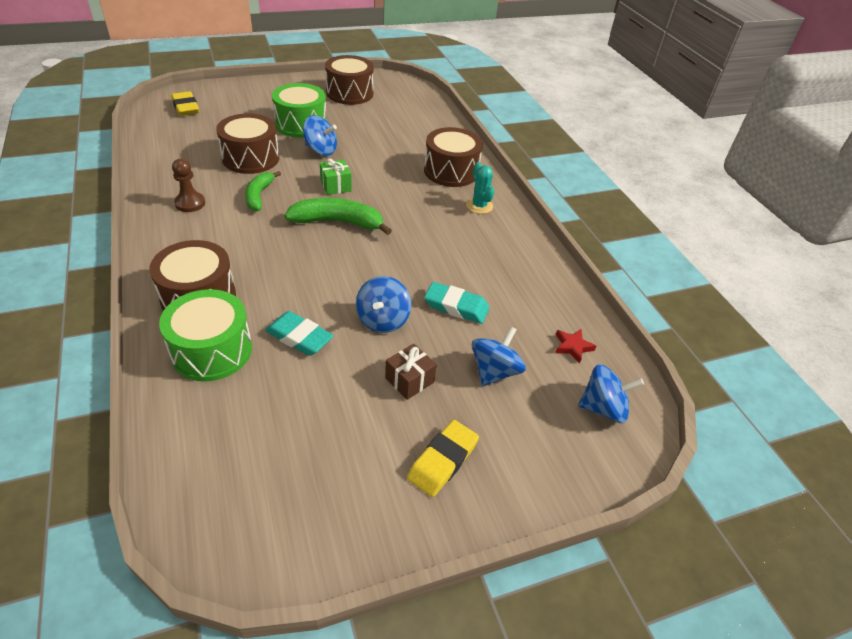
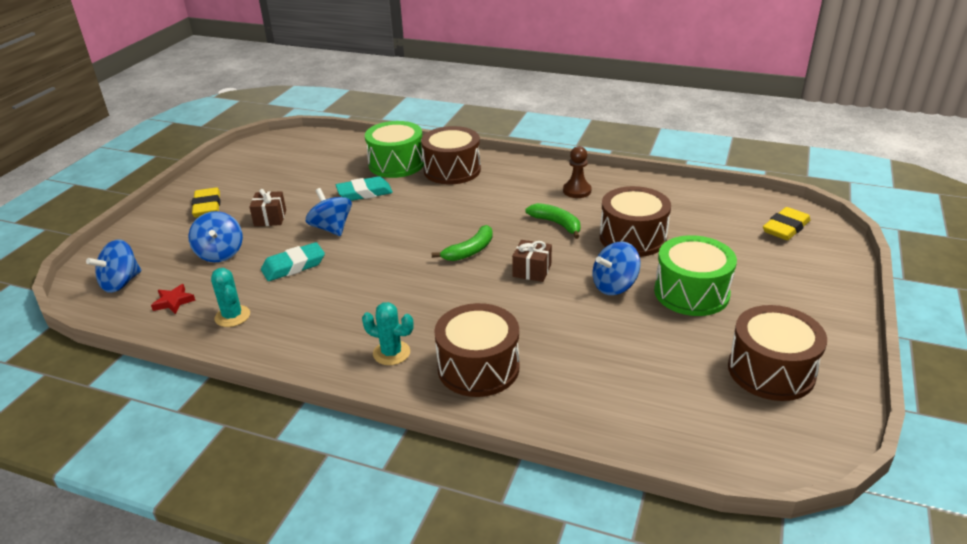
camera: 135 degrees right, 10 degrees down
yellow eraser [171,91,199,116] -> yellow eraser turned 60 degrees counterclockwise [763,207,811,240]
green banana [284,198,392,235] -> green banana [432,225,493,261], size x0.65
green gift [320,158,352,195] -> brown gift [512,240,552,282]
none -> turquoise cactus [211,268,250,327]

